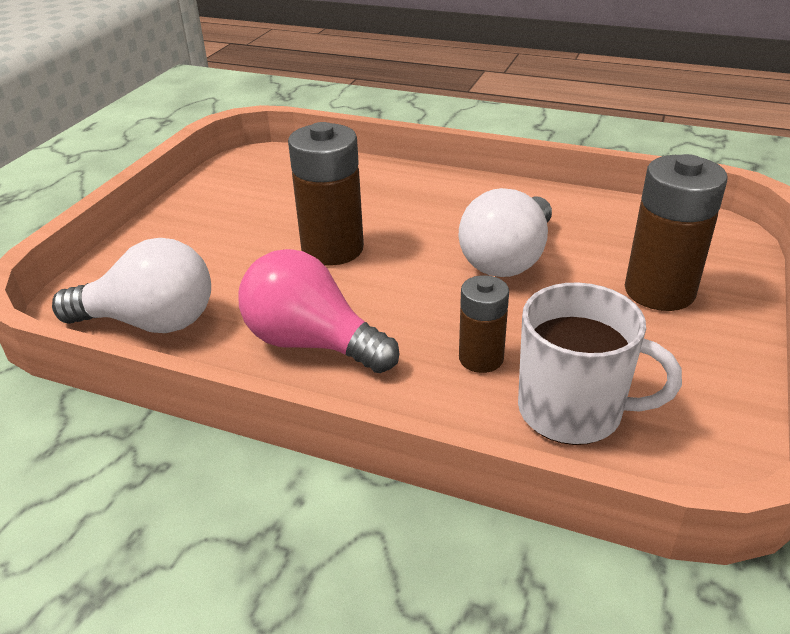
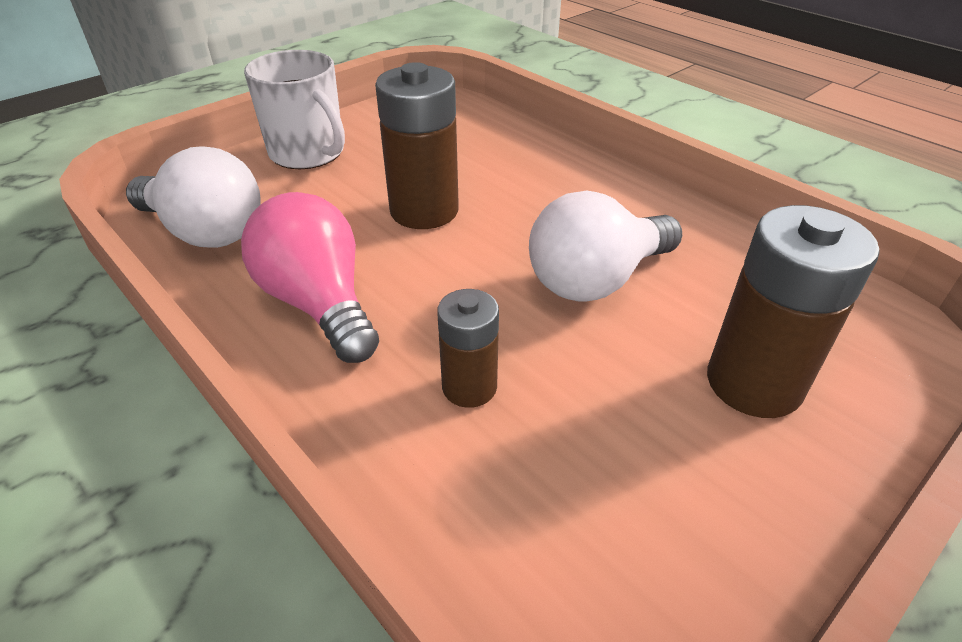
camera: 25 degrees right, 5 degrees up
white mug [518,283,682,445] -> white mug moved to [244,50,345,169]

